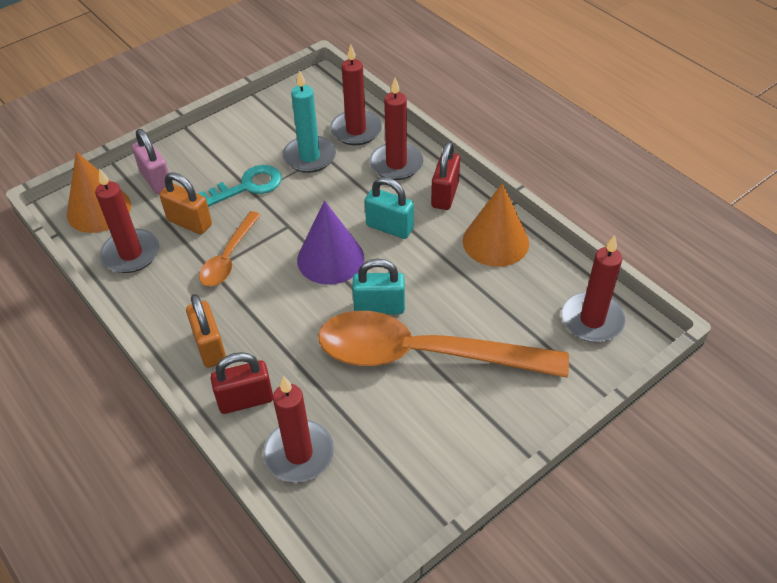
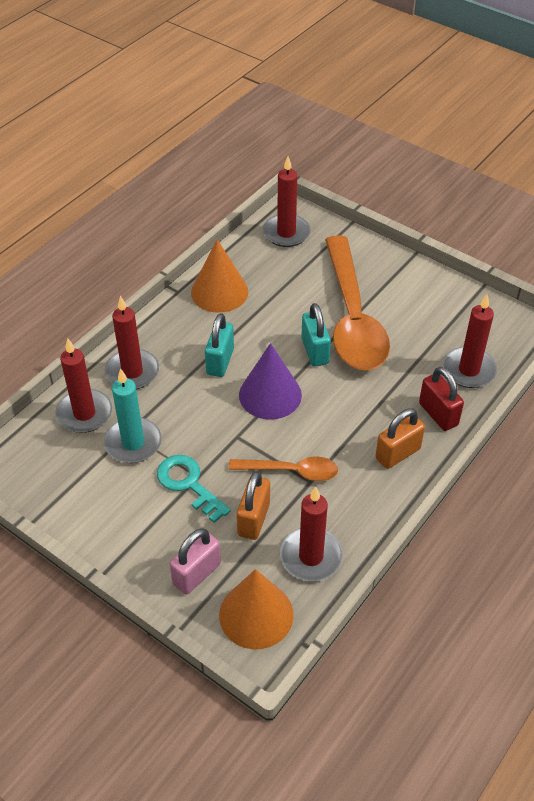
camera: 105 degrees left, 0 degrees up
red padlock [431,142,460,210] -> none

